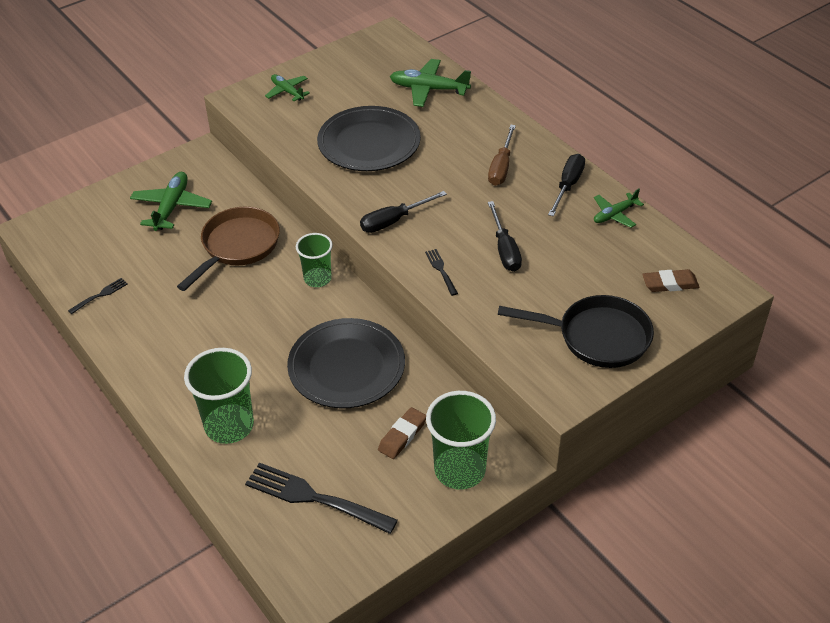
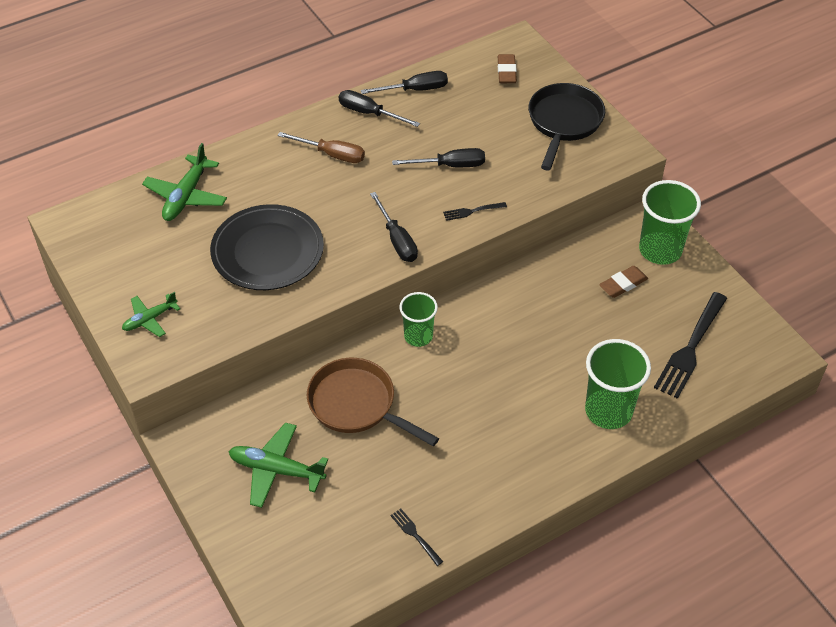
camera: 85 degrees left, 5 degrees up
black plate [287,318,405,409] -> none
brown eraser [378,407,426,459] -> brown eraser turned 75 degrees counterclockwise [599,266,648,298]
green plane [594,189,644,228] -> black screwdriver [361,71,448,94]

